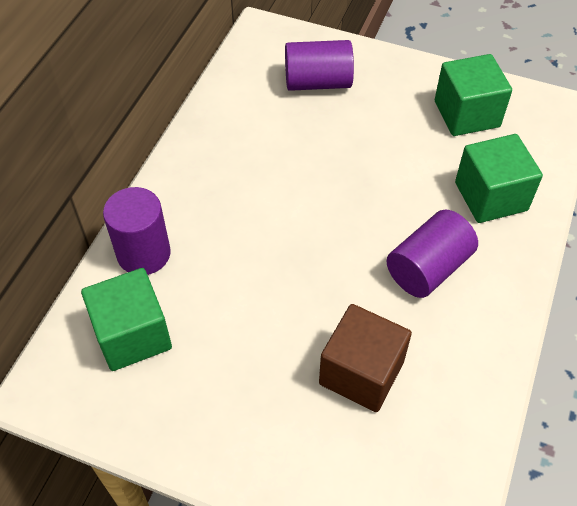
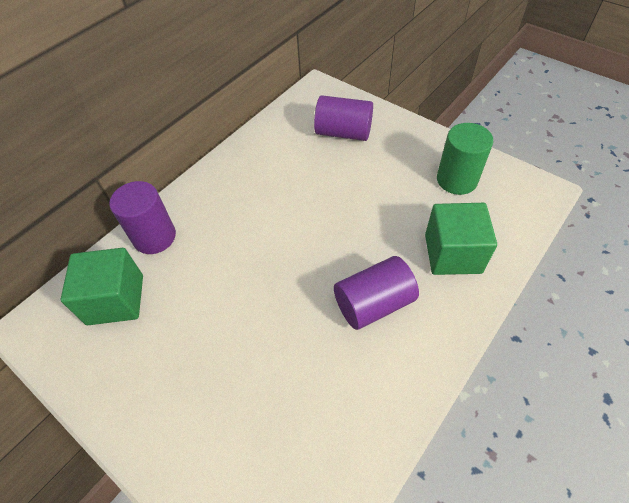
camera: 20 degrees right, 0 degrees up
brown cube [319,304,412,412] -> none
green cube [435,54,512,136] -> green cylinder [437,123,493,195]

